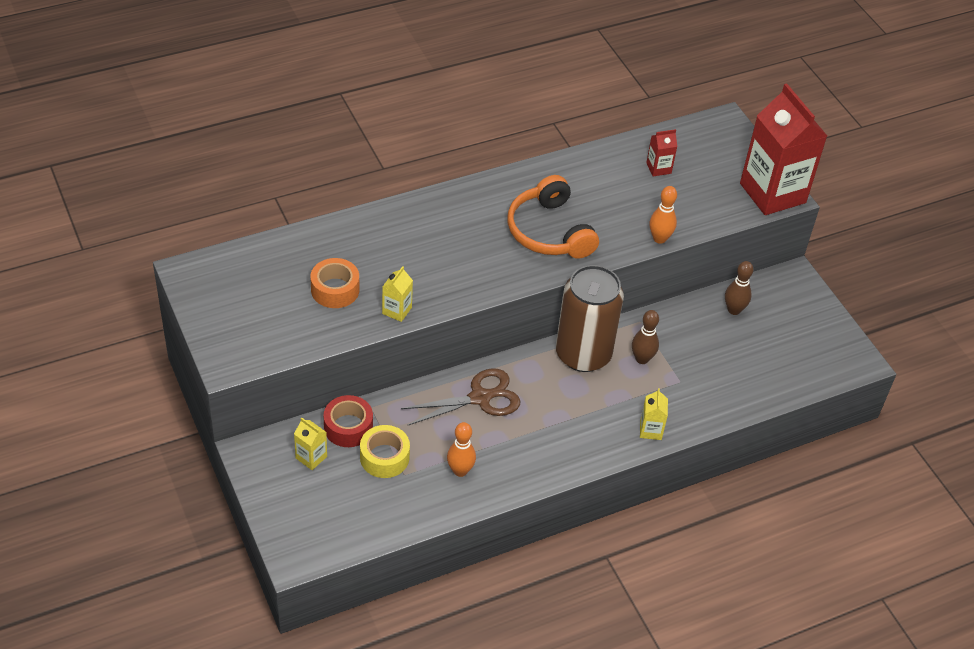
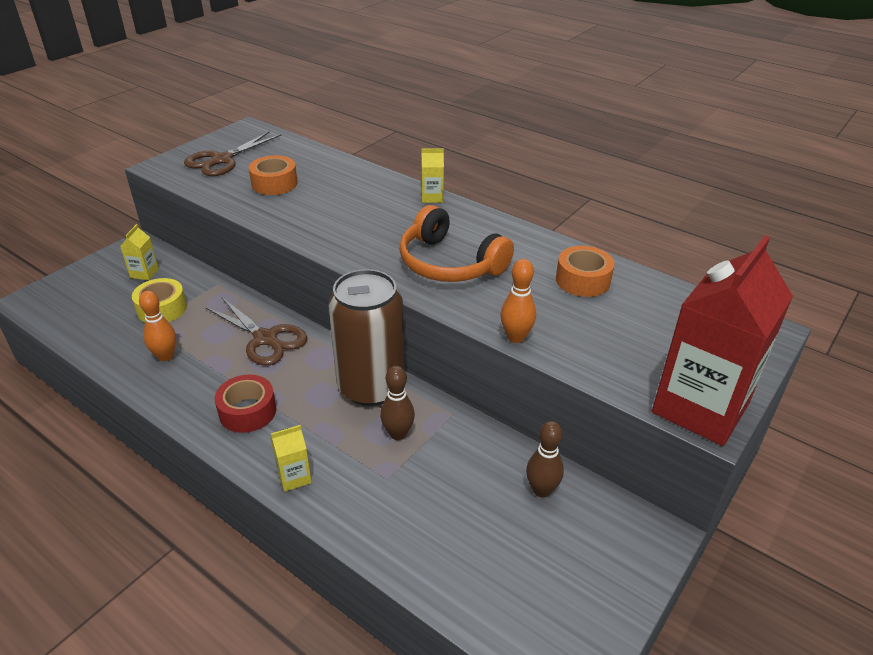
camera: 65 degrees right, 10 degrees down
red tape [324,395,373,447] -> red tape moved to [215,374,276,433]
yellow carton [382,266,413,322] -> yellow carton moved to [421,148,444,203]
orange headphones [507,175,599,259] -> orange headphones turned 90 degrees counterclockwise [399,205,514,282]
red carton [646,129,677,176] -> none
none -> brown scissors [184,132,281,176]
none -> orange tape [556,246,615,297]

